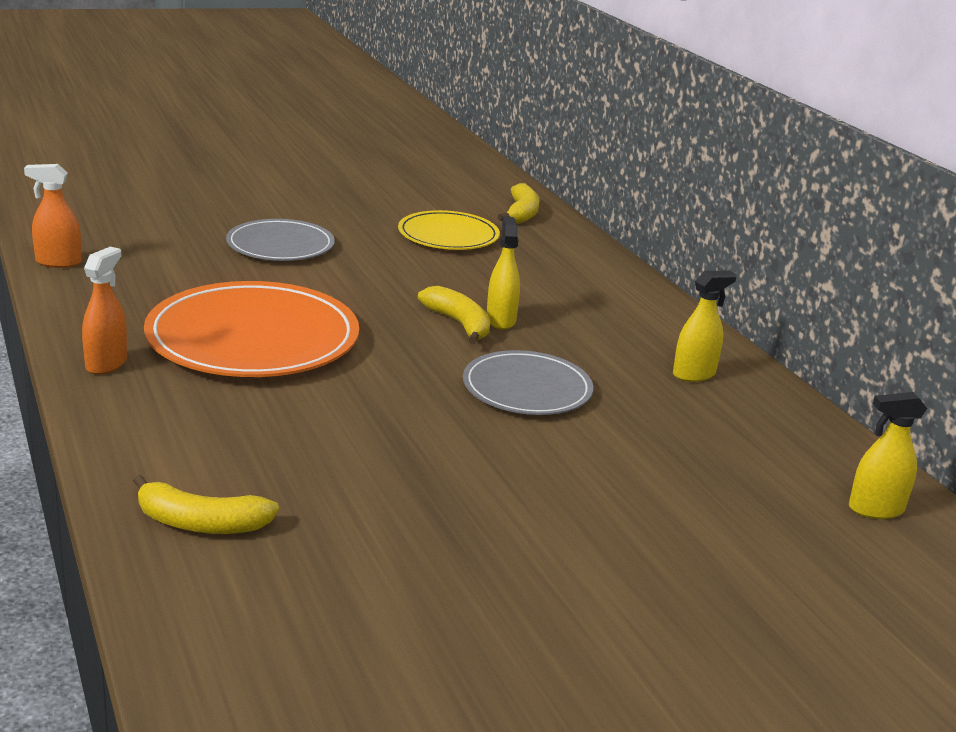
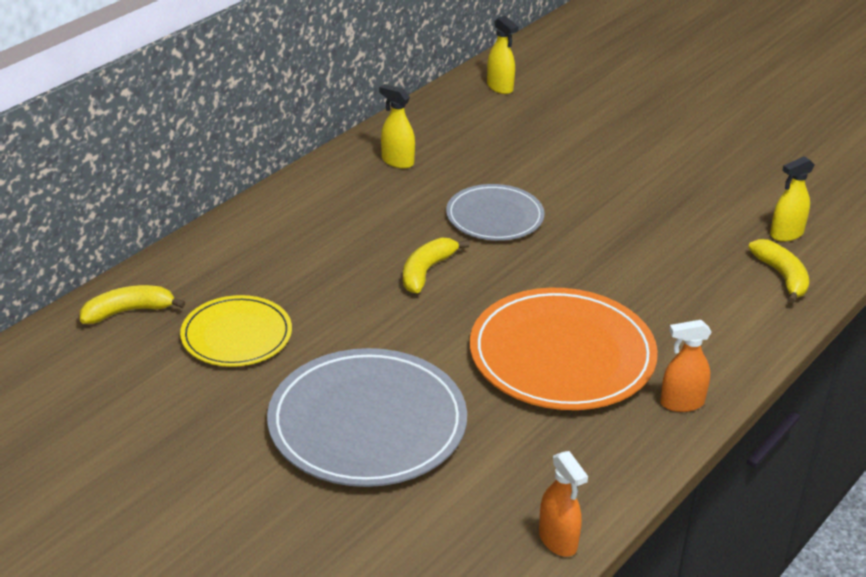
camera: 115 degrees left, 10 degrees up
grey plate [226,219,335,261] -> grey plate [267,348,467,487], size x1.67
yellow spray bottle [487,216,520,330] -> yellow spray bottle moved to [770,156,814,242]

